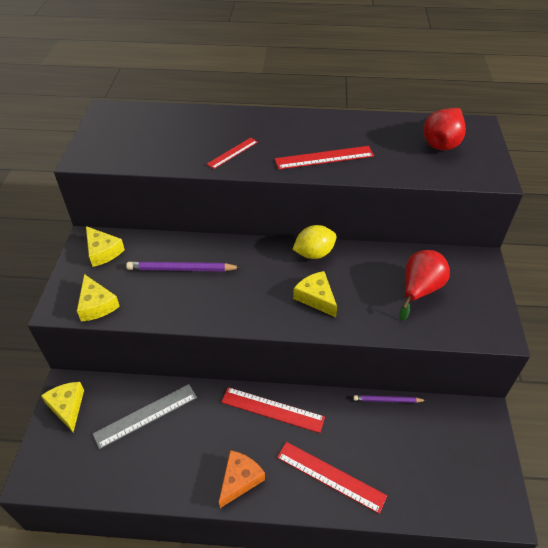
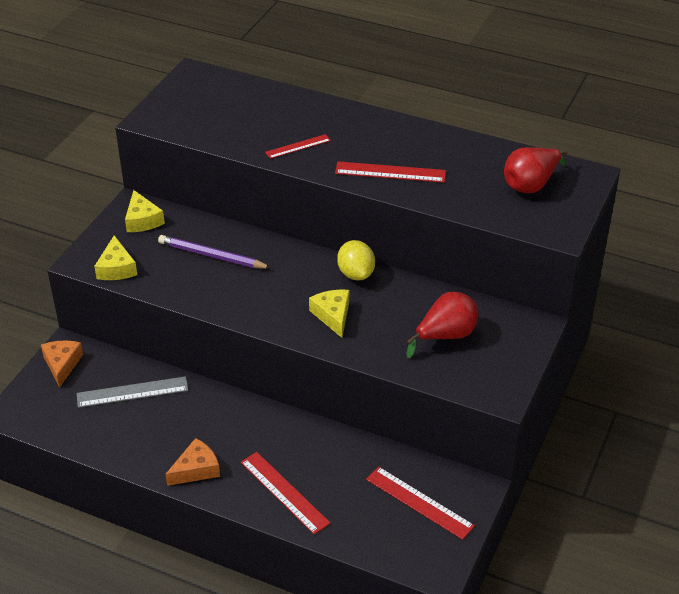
camera: 20 degrees right, 5 degrees down
yellow cheese [41,382,84,432] -> orange cheese [41,340,83,388]
red ruler [221,387,325,433] -> red ruler moved to [366,467,475,540]
yellow lemon [292,225,337,259] -> yellow lemon turned 75 degrees clockwise [337,240,375,281]
purple pencil [353,395,426,403] -> none

